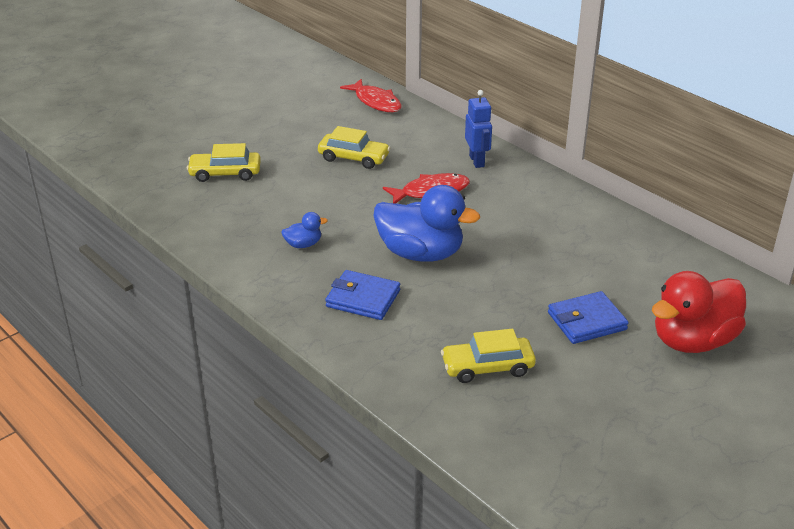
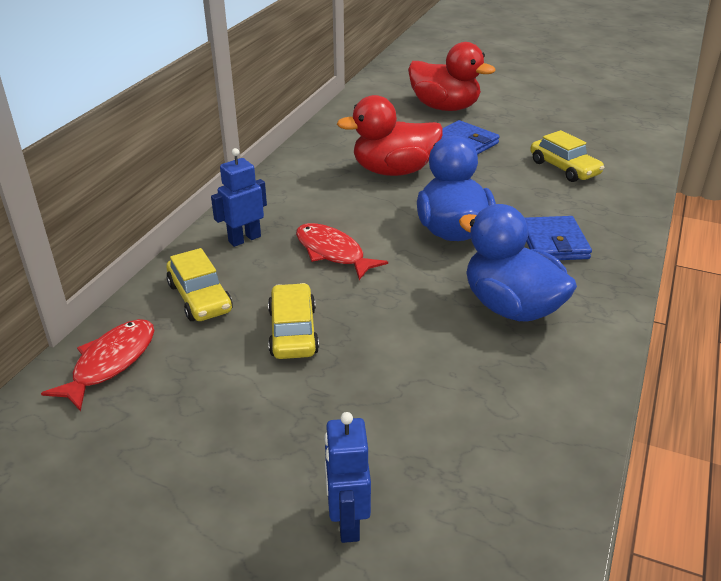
camera: 115 degrees left, 0 degrees up
yellow car [187,143,261,182] -> yellow car moved to [166,248,233,321]
blue duck [281,212,328,248] -> blue duck [459,204,577,322], size x2.27
none -> blue robot [324,412,371,543]
none -> red duck [337,95,443,176]

